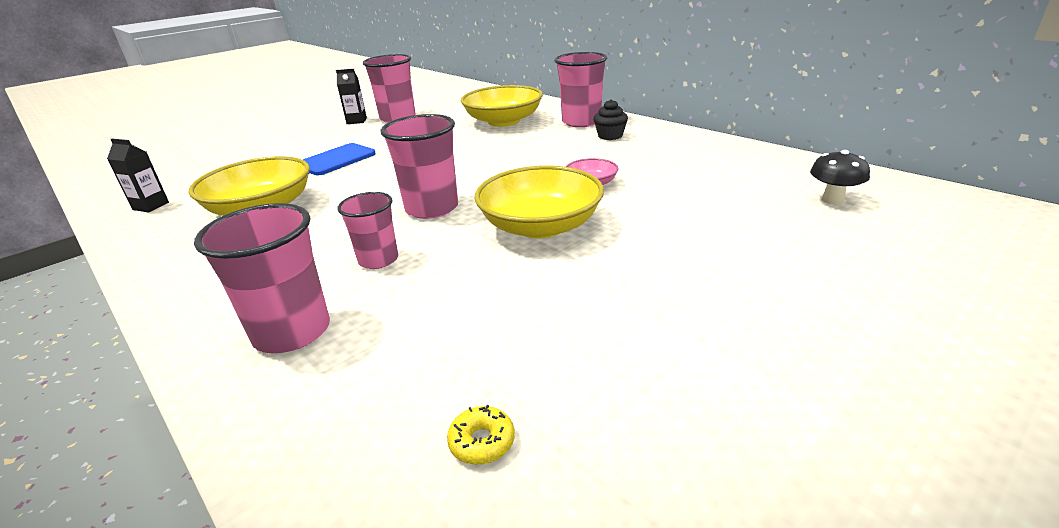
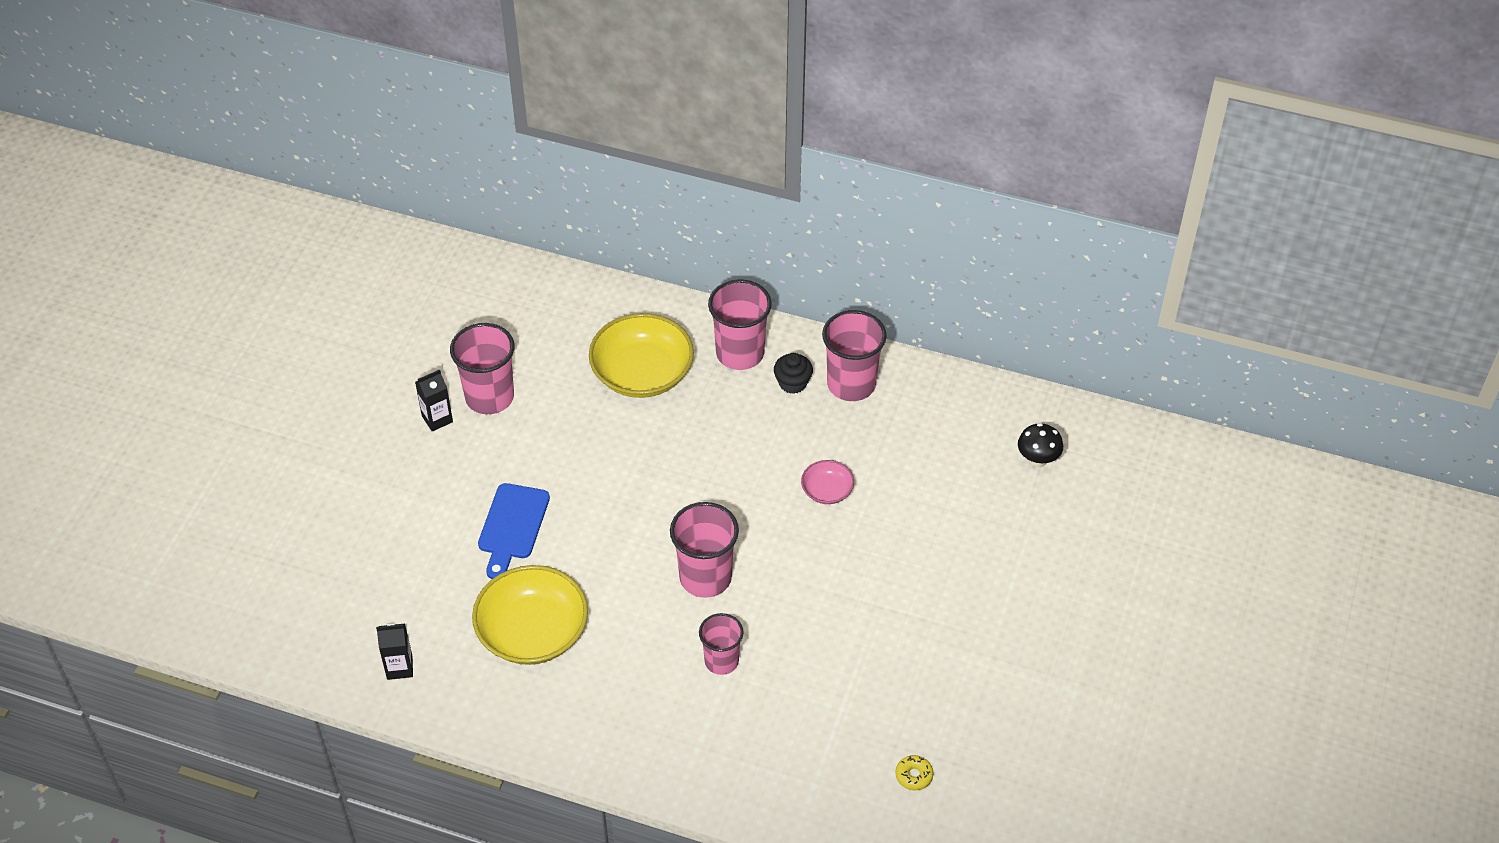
camera: 30 degrees left, 20 degrees up
pink cup [194,203,330,353] -> pink cup moved to [822,310,887,401]
yellow bowl [475,166,604,238] -> none

